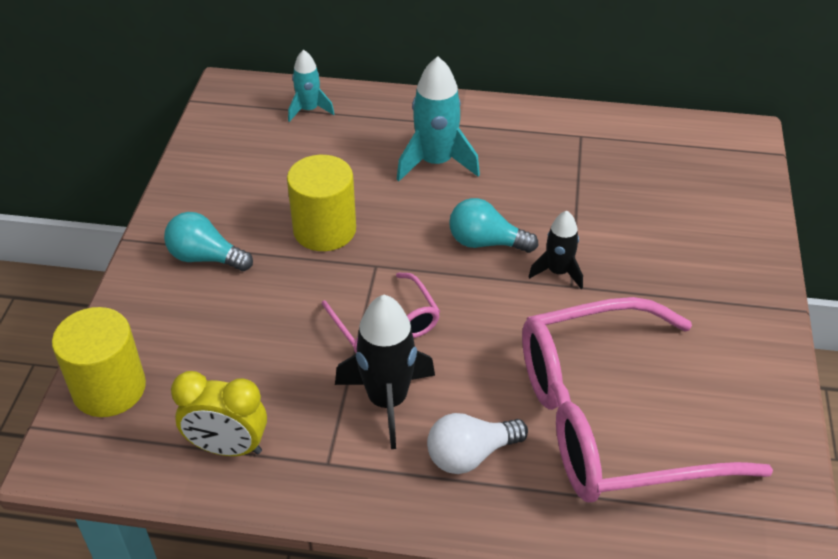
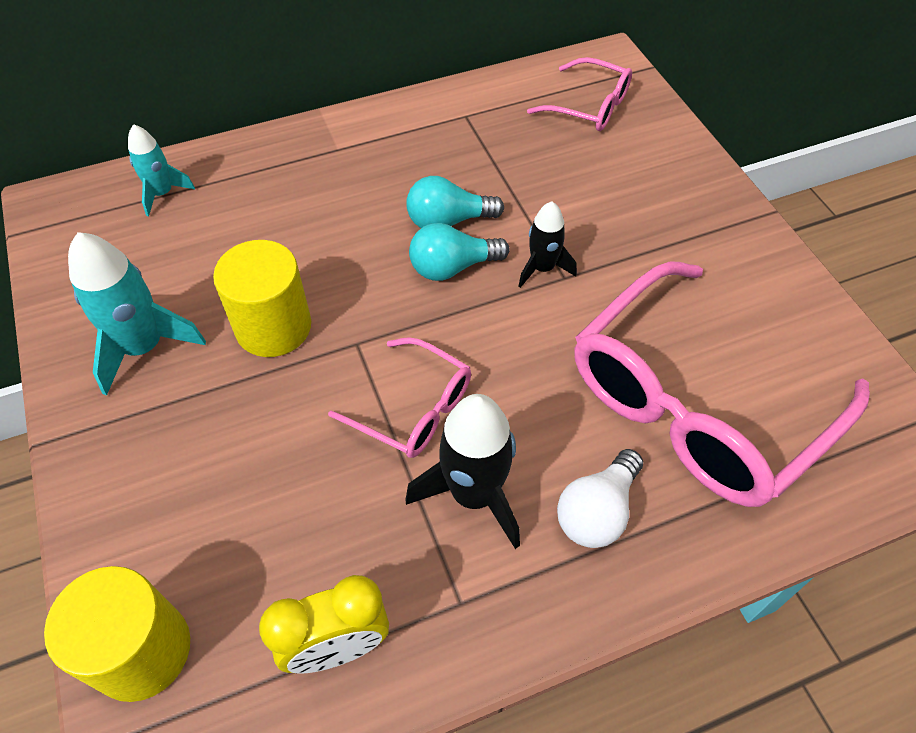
camera: 30 degrees left, 10 degrees up
turquoise light bulb [164,212,253,271] -> turquoise light bulb moved to [406,176,504,228]
turquoise rocket [397,56,480,181] -> turquoise rocket moved to [68,232,206,396]
none -> pink glasses [527,57,632,131]

